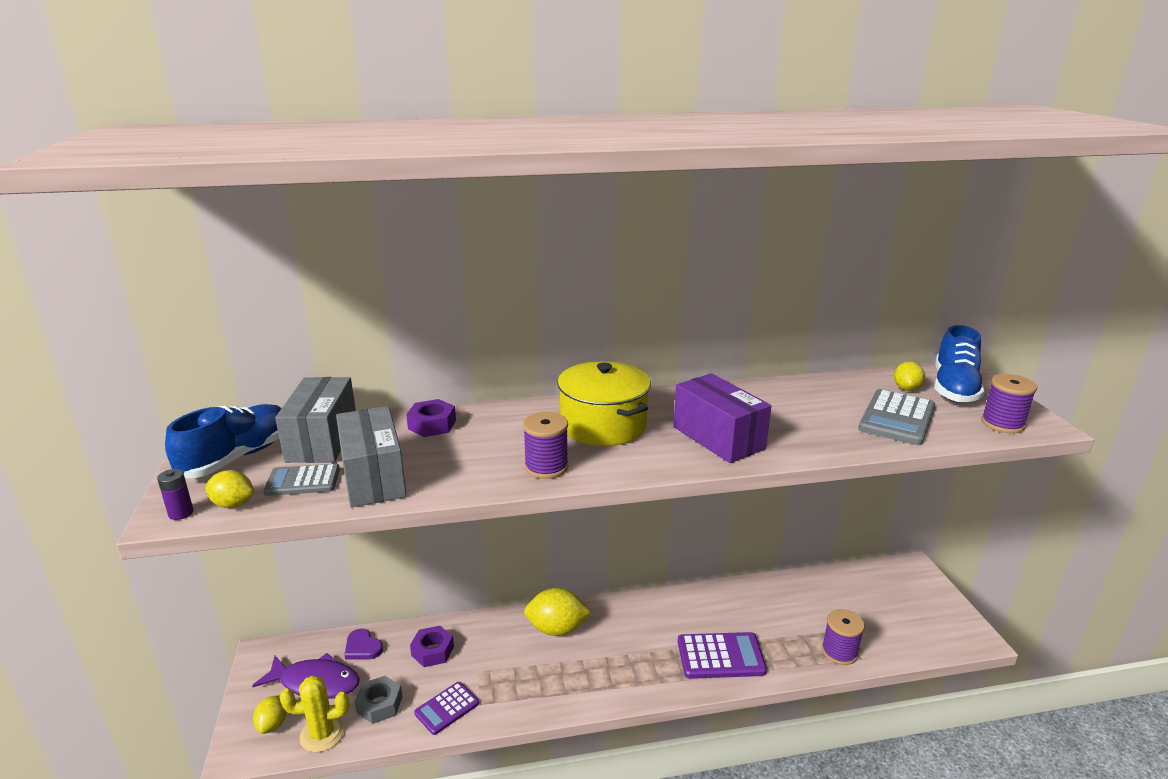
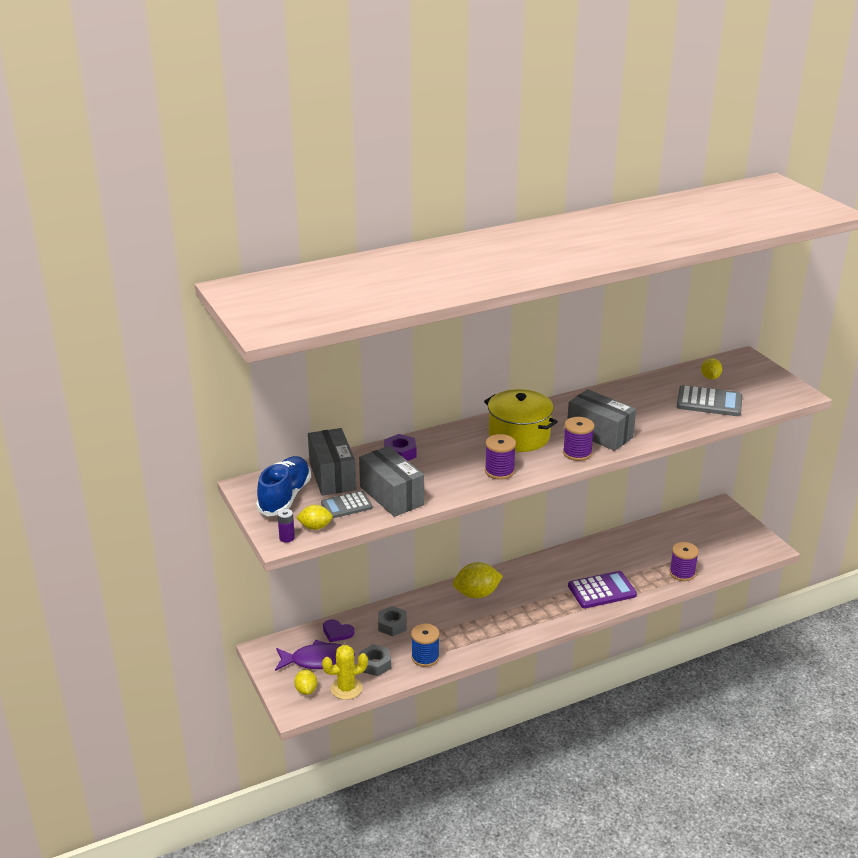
camera: 15 degrees left, 5 degrees up
purple nut [410,626,454,667] -> grey nut [378,606,407,636]
purple calculator [414,682,479,735] -> blue spool [411,624,440,667]
purple box [673,373,771,463] -> grey box [567,389,636,451]
grey calculator [858,389,935,445] -> grey calculator turned 90 degrees counterclockwise [677,385,742,416]
blue shoe [934,325,984,403] -> none
purple spool [981,374,1037,433] -> purple spool moved to [563,417,594,461]

